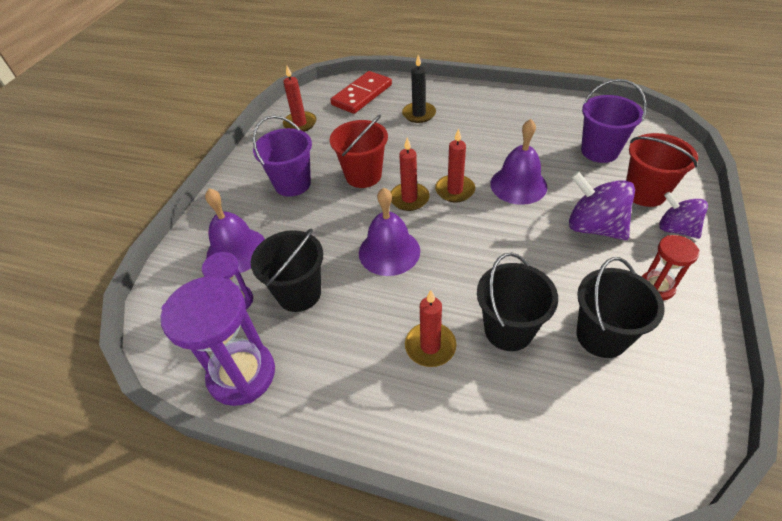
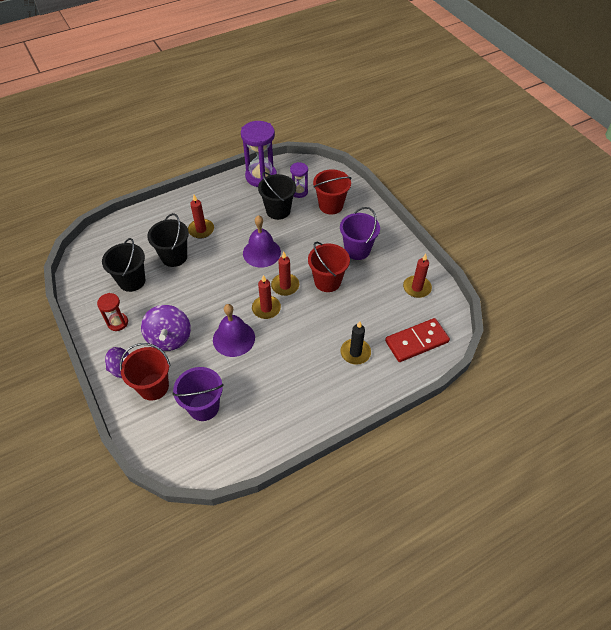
camera: 130 degrees right, 5 degrees up
purple bell [205,189,265,273] -> red bucket [313,169,352,215]
red domino [330,71,392,114] -> red domino turned 75 degrees clockwise [385,318,450,362]
purple spinning top [569,171,635,240] -> purple spinning top turned 90 degrees clockwise [141,305,191,351]

